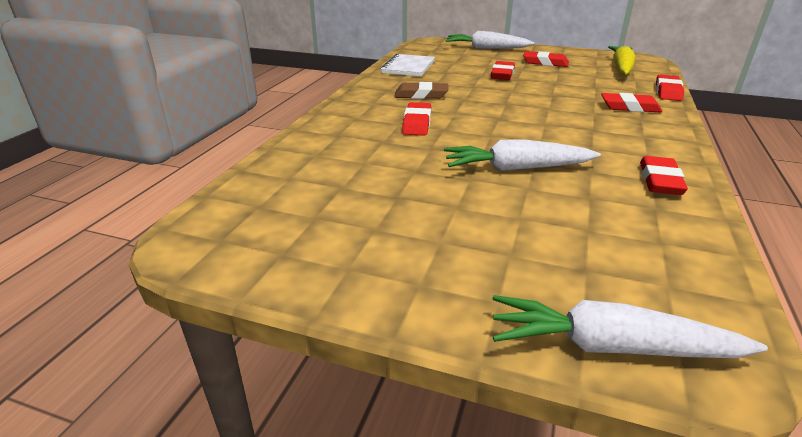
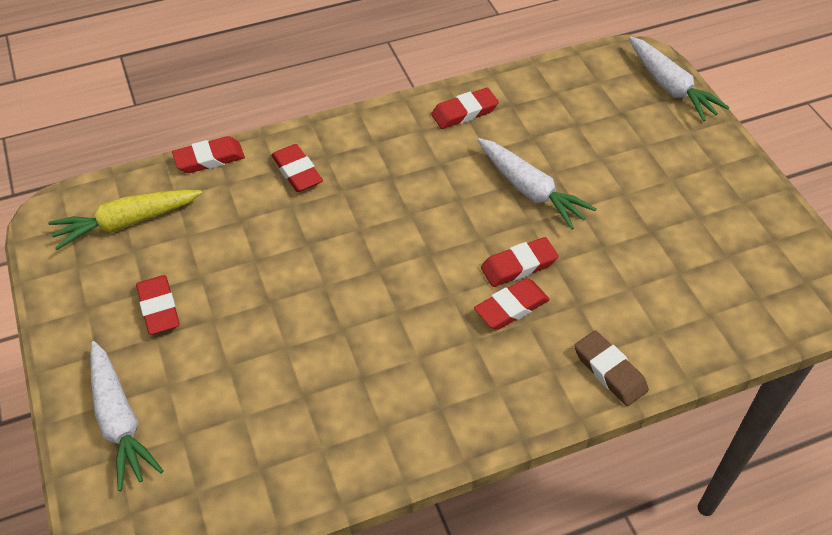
camera: 130 degrees left, 20 degrees up
white notebook [381,54,435,76] -> none
brown eraser [394,82,449,99] -> brown eraser moved to [574,330,649,406]
red eraser [491,61,515,80] -> red eraser moved to [481,237,559,287]

